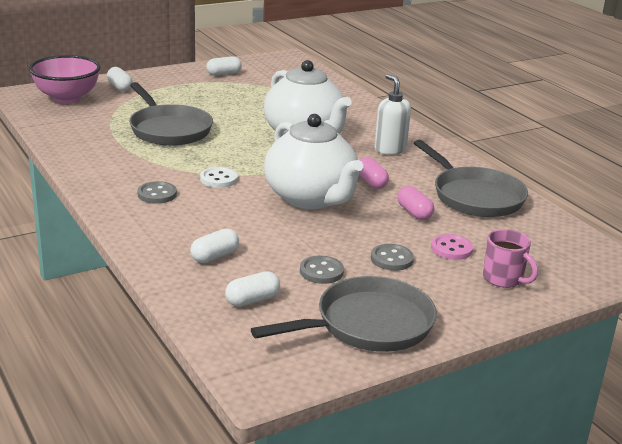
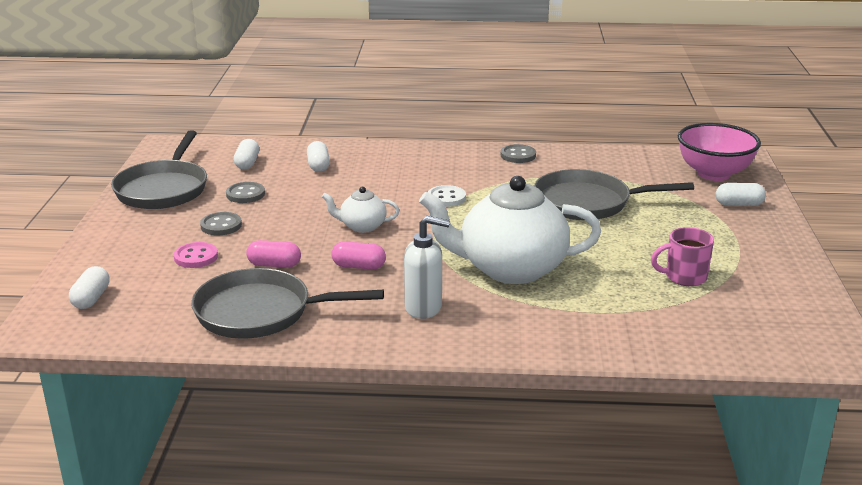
camera: 125 degrees right, 0 degrees up
grey button [137,181,177,204] -> grey button moved to [501,144,536,163]
white capsule [206,56,242,76] -> white capsule moved to [69,266,110,309]
white teapot [264,114,363,209] -> white teapot [322,187,400,233], size x0.47
pink mug [483,229,538,288] -> pink mug moved to [651,227,714,286]

